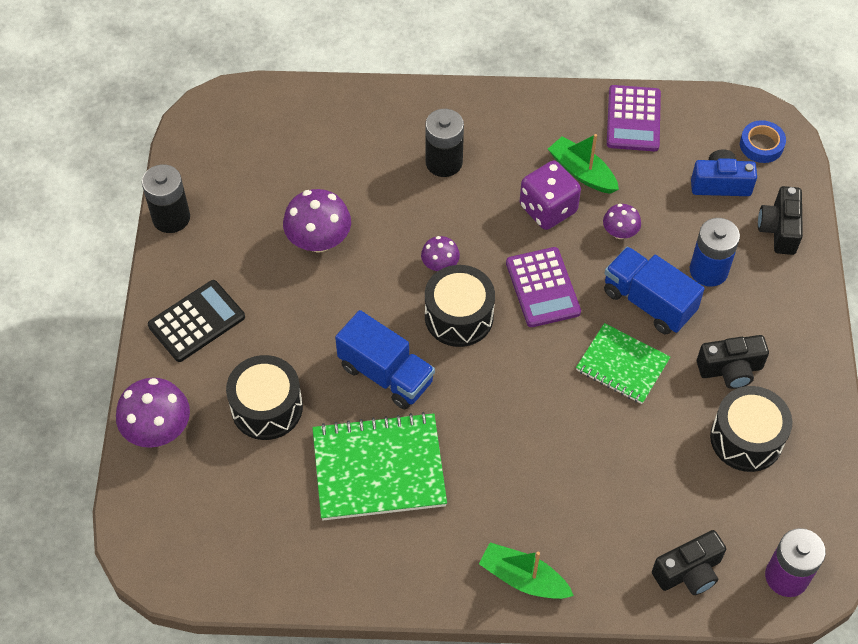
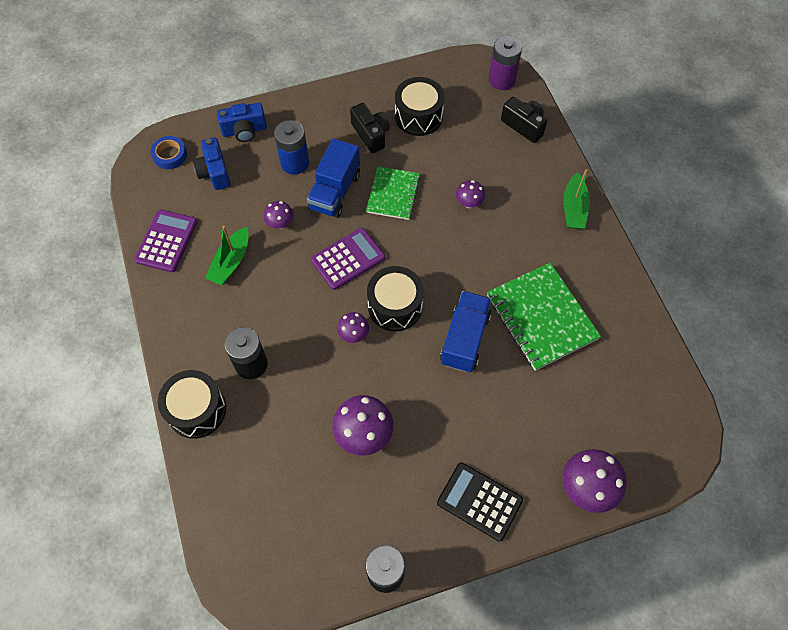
camera: 110 degrees left, 5 degrees up
black drum [226,355,303,440] -> black drum moved to [158,370,226,439]
purple dice [520,161,581,230] -> none
purple calculator [607,85,661,151] -> purple calculator turned 60 degrees counterclockwise [134,210,197,272]
black camera [758,186,803,255] -> blue camera [217,103,267,142]
none -> purple mushroom [456,180,485,208]

